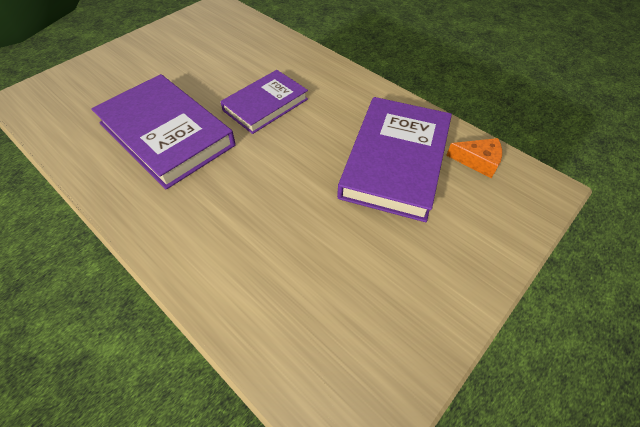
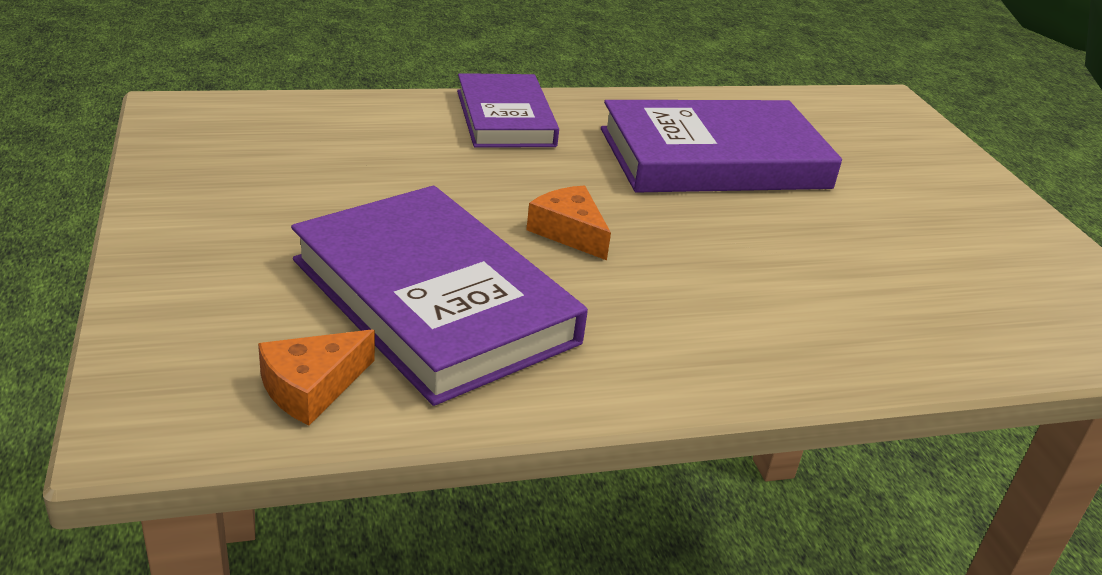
camera: 120 degrees right, 20 degrees down
purple book [220,70,308,134] -> purple book moved to [457,73,559,148]
none -> orange cheese [526,185,611,260]

